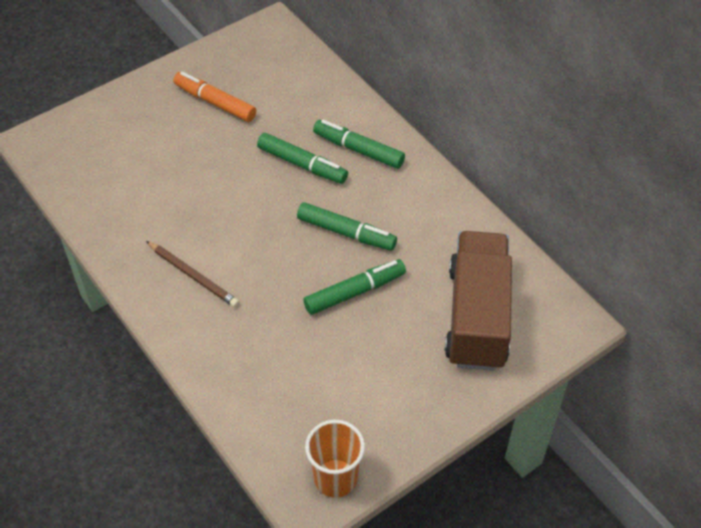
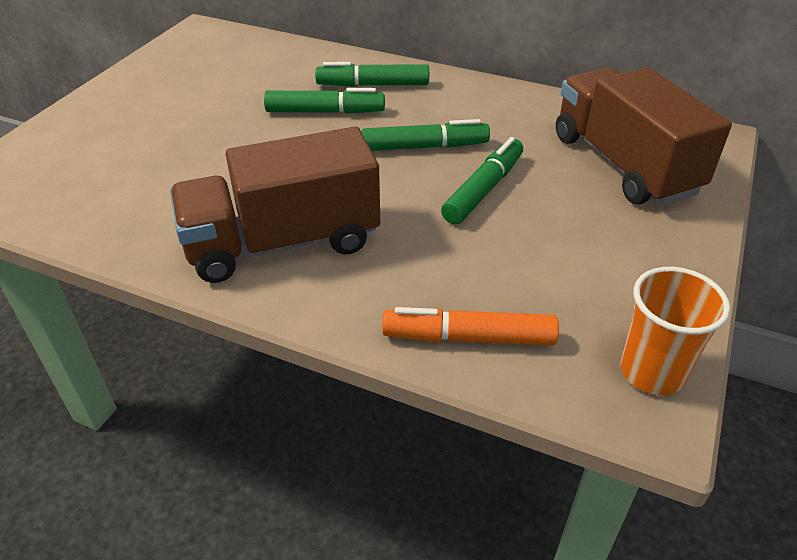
camera: 30 degrees left, 10 degrees down
brown pencil [146,241,239,307] -> brown truck [170,127,380,283]
orange marker [173,72,256,122] -> orange marker moved to [382,307,559,346]

